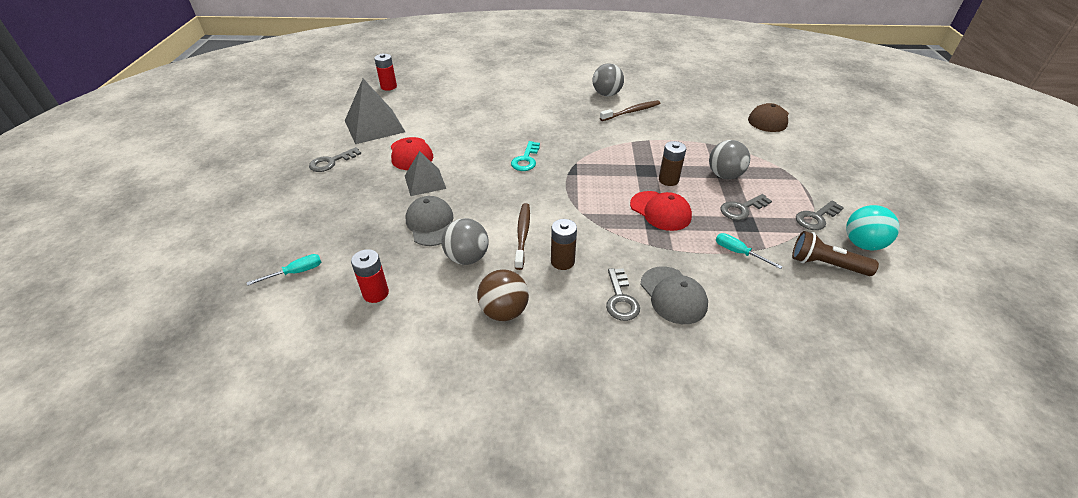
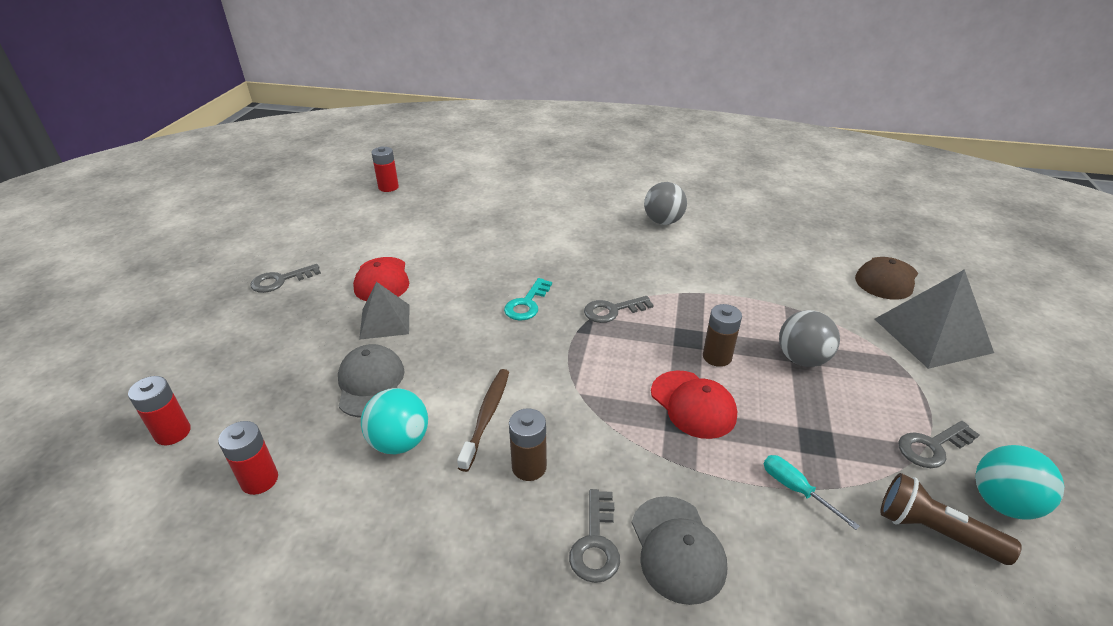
camera: 10 degrees right, 5 degrees down
turquoise screwdriver [247,254,321,286] -> red battery [128,376,191,445]
grey pyramid [345,79,405,144] -> grey pyramid moved to [875,269,994,369]
grey ball [442,218,489,265] -> turquoise ball [361,388,428,454]
brown ball [477,270,529,321] -> none
brown toothbrush [600,100,661,121] -> none
grey key [720,194,772,220] -> grey key moved to [584,296,654,323]

